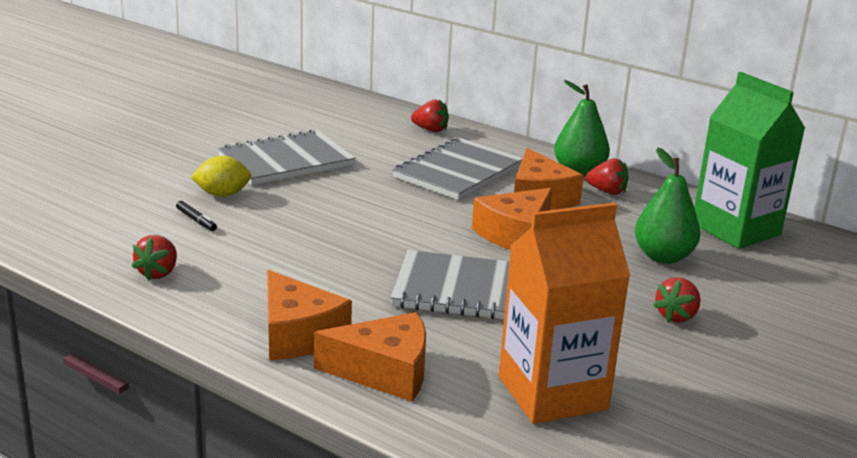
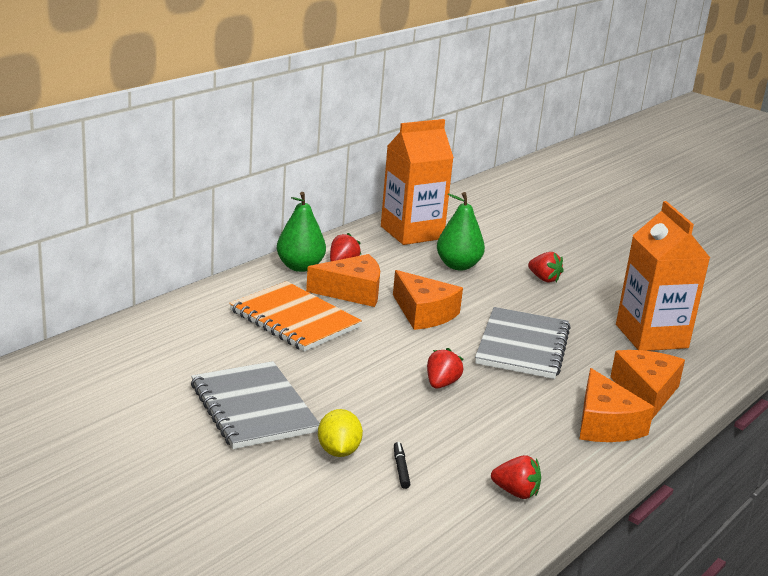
camera: 85 degrees left, 0 degrees up
black marker [176,201,217,231] -> black marker turned 60 degrees counterclockwise [394,442,411,489]
orange cheese [267,270,352,360] -> orange cheese turned 105 degrees clockwise [579,368,654,442]
grey notebook [392,137,523,200] -> orange notebook [229,281,362,352]
red strawberry [411,99,449,132] -> red strawberry moved to [427,348,463,389]
green carton [694,72,805,249] -> orange carton [381,119,454,245]

